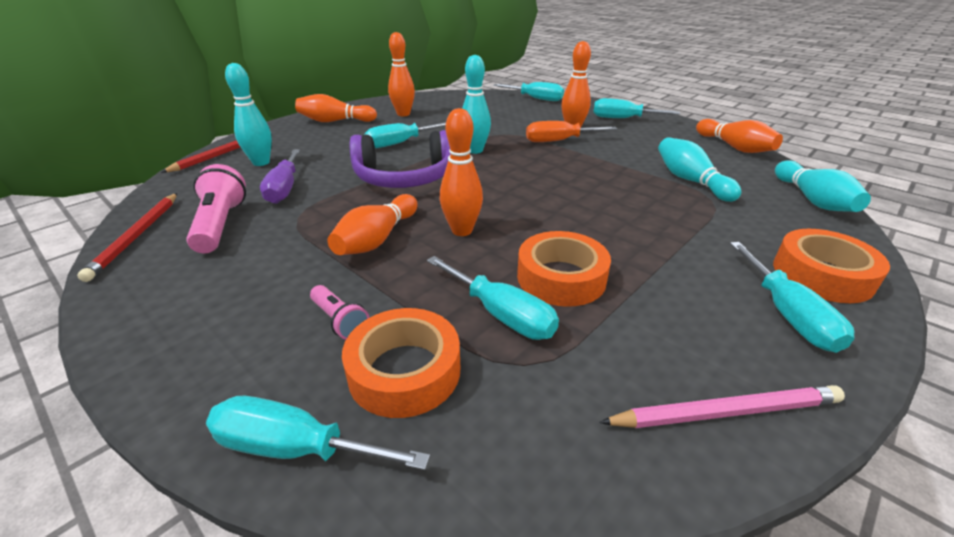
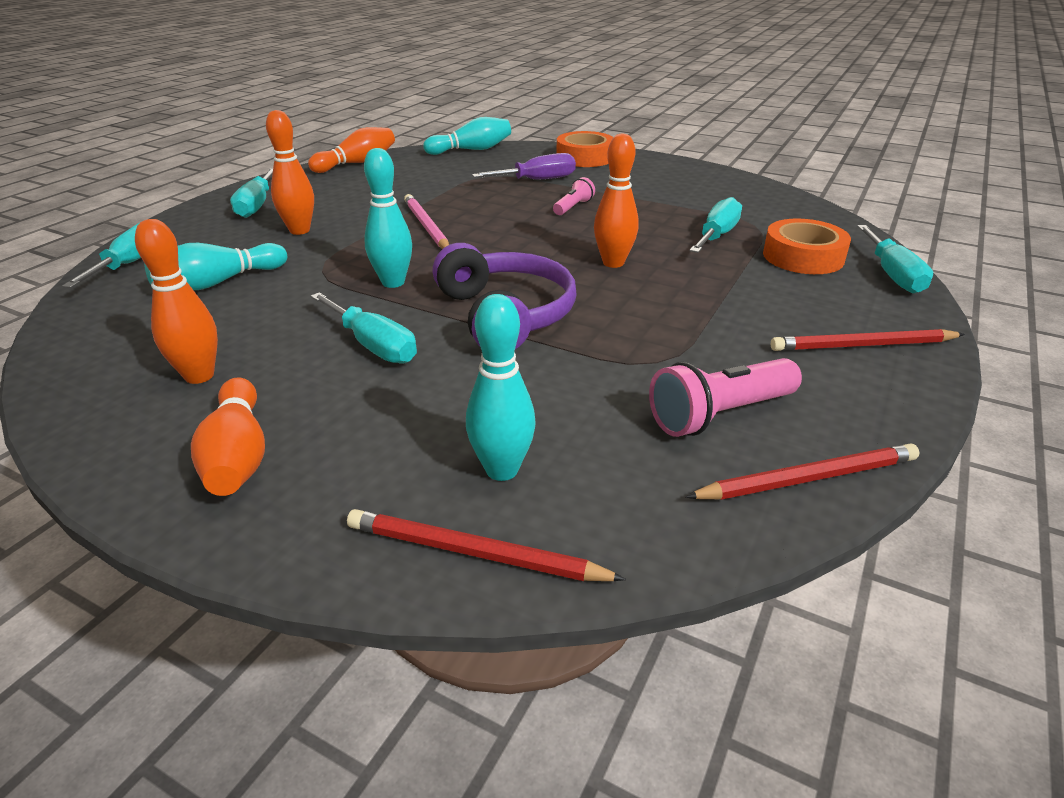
camera: 105 degrees left, 0 degrees up
purple screwdriver [260,149,300,204] -> purple screwdriver moved to [472,153,576,180]
pink flashlight [310,285,369,340] -> pink flashlight moved to [553,177,595,215]
orange bowling pin [327,194,418,255] -> none
orange tape [517,231,611,307] -> none
orange screwdriver [526,121,617,142] -> none
pink pencil [599,385,845,428] -> pink pencil moved to [404,194,449,249]
turquoise bowling pin [658,137,741,202] -> turquoise bowling pin moved to [144,243,287,290]
turquoise screwdriver [730,242,854,353] -> none
none -> red pencil [771,329,965,351]

